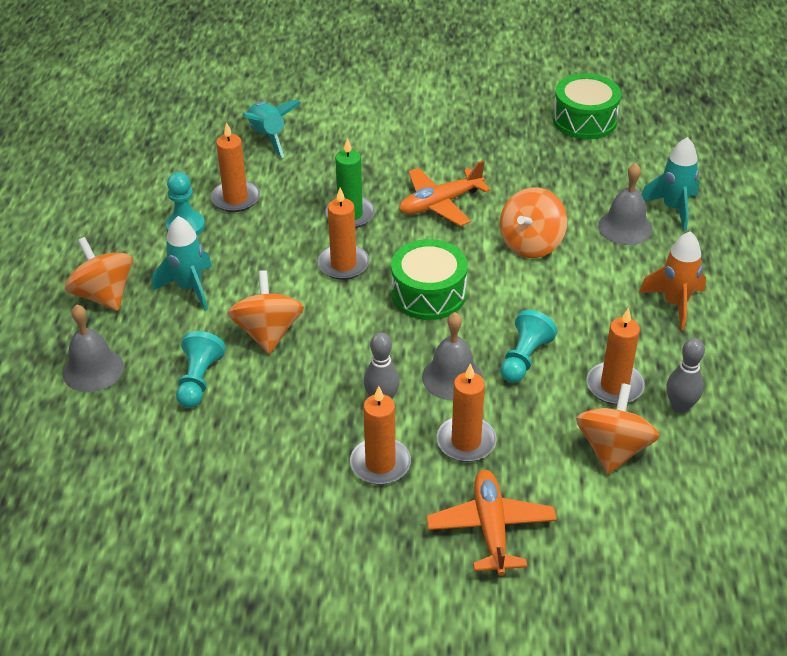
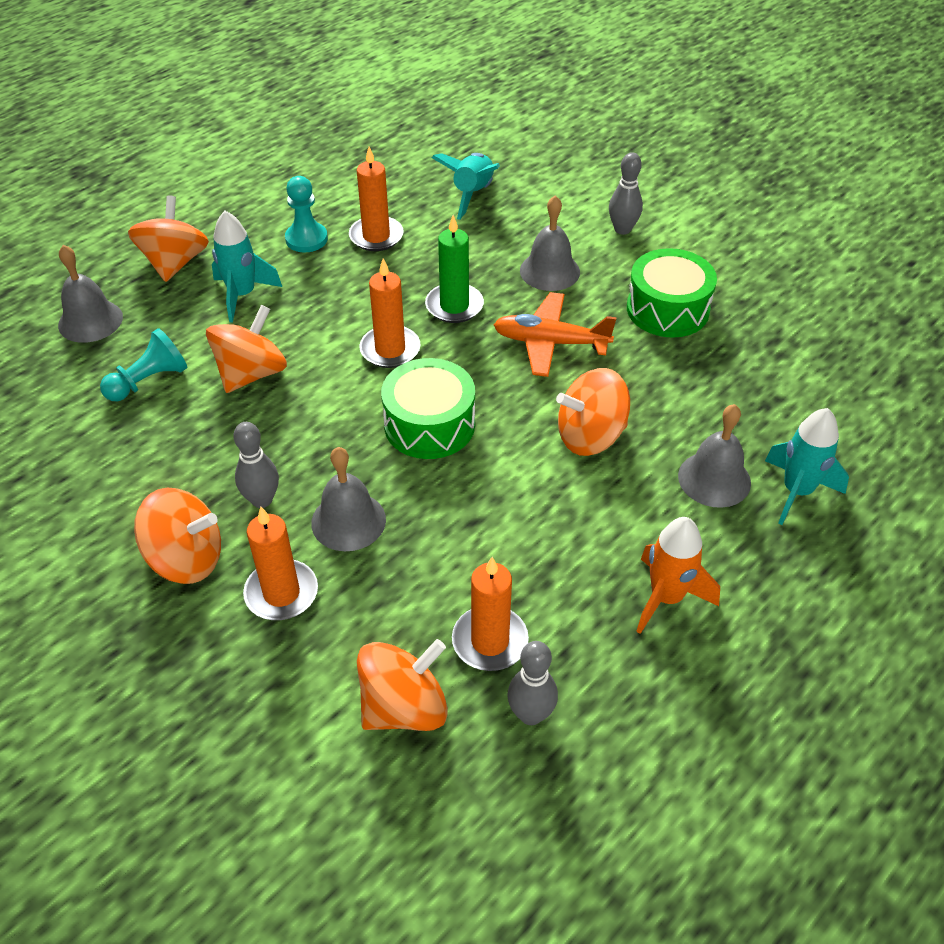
camera: 40 degrees right, 5 degrees up
orange candle [350,386,411,485] -> orange spinning top [134,488,221,584]
orange plane [427,470,557,576] -> none
turquoise pawn [500,310,557,383] -> none
green drum [553,73,621,140] -> green drum moved to [627,248,717,338]
none -> grey bell [520,195,580,291]
none -> grey bowling pin [609,152,643,235]

